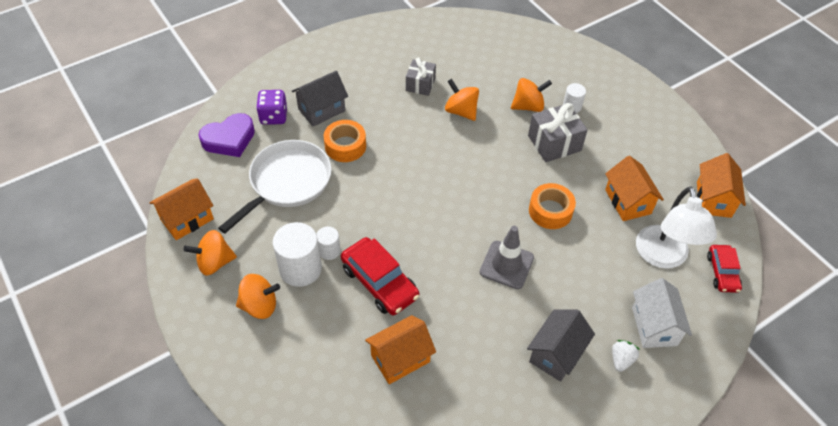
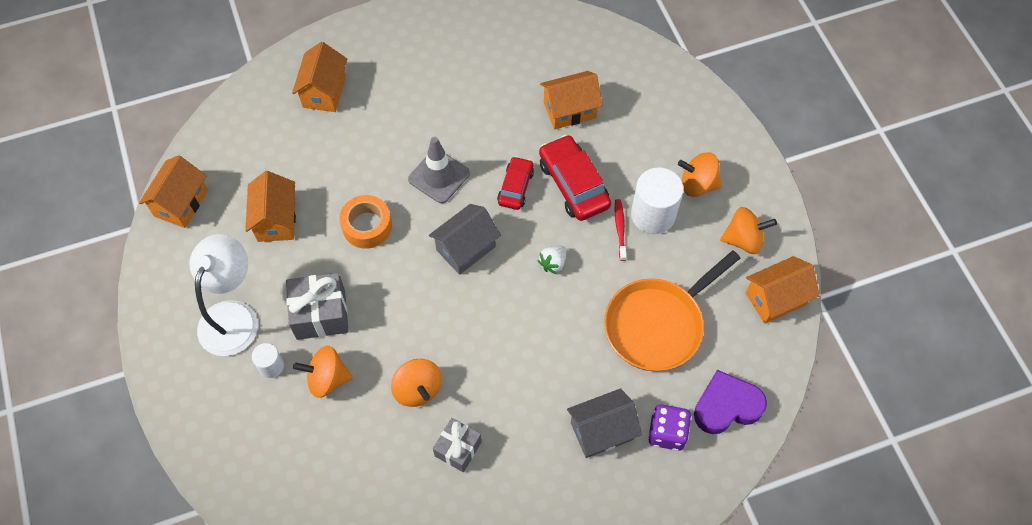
camera: 165 degrees left, 10 degrees up
white pan [218,140,332,233] -> orange pan [604,250,740,371]
white cylinder [317,226,341,260] -> red toothbrush [615,199,627,261]
orange tape [324,120,366,162] -> none
grey house [527,310,595,382] -> grey house moved to [429,204,501,275]
white strawberry [612,340,640,372] -> white strawberry moved to [537,246,566,274]
white house [632,278,692,348] -> orange house [292,42,347,112]
white lamp [636,186,717,269] -> white lamp moved to [189,234,258,356]
red car [707,245,742,293] -> red car moved to [497,156,534,210]

